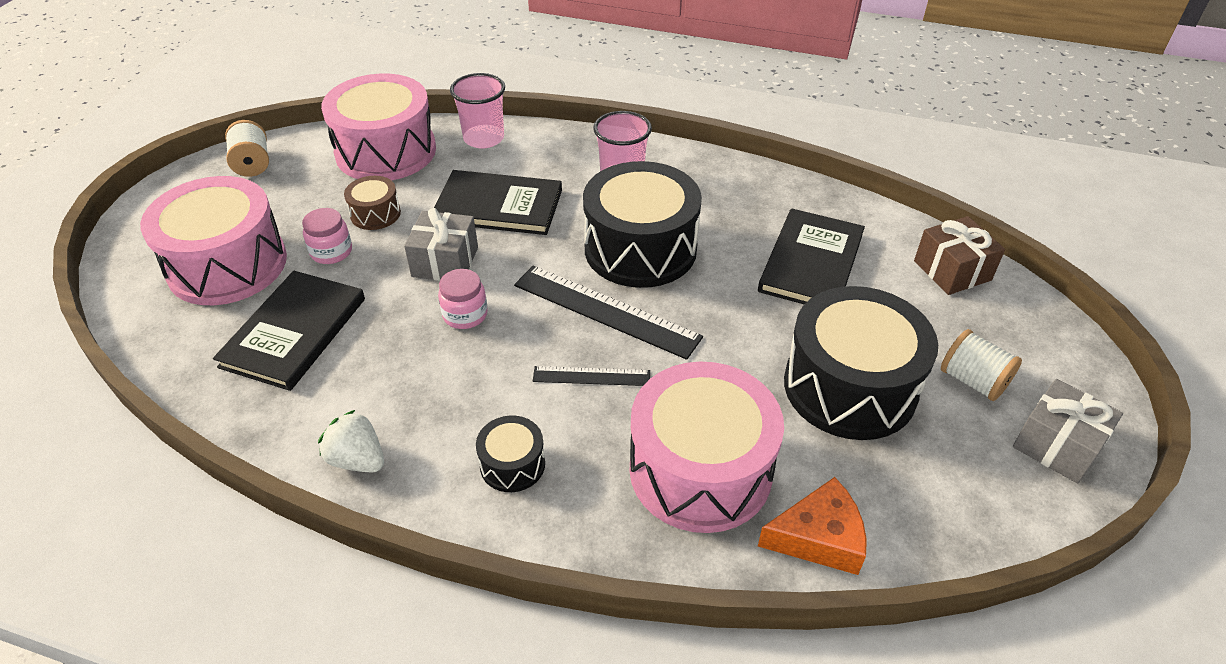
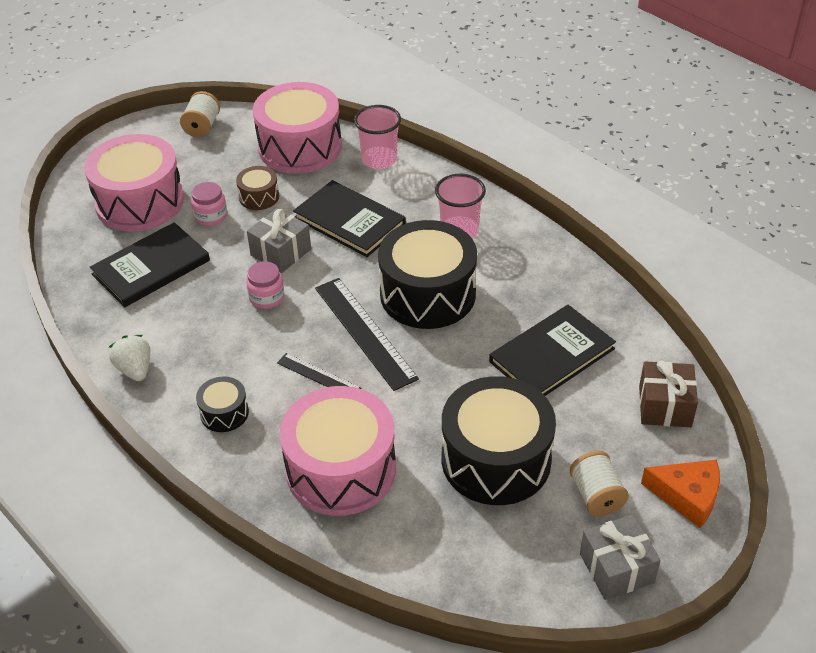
camera: 30 degrees right, 0 degrees up
orange cheese [758,477,867,575] -> orange cheese moved to [641,459,720,528]

